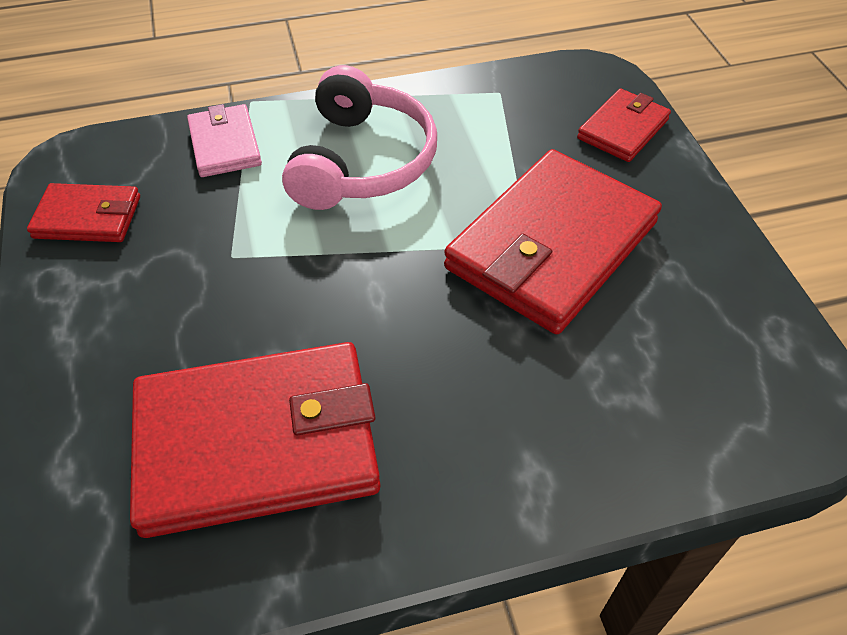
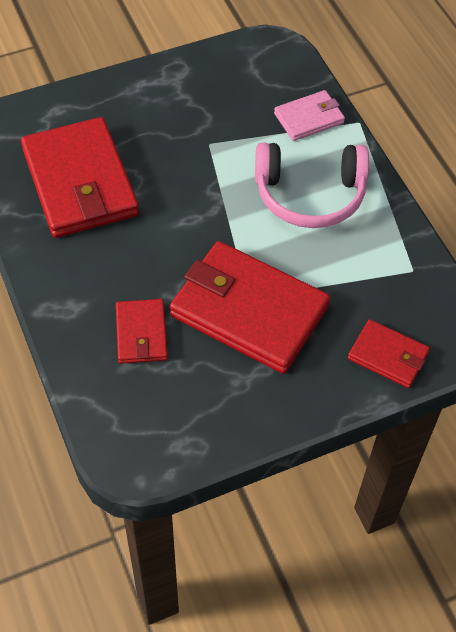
camera: 80 degrees right, 5 degrees up
red wallet [27,183,140,242] -> red wallet moved to [116,299,168,364]

